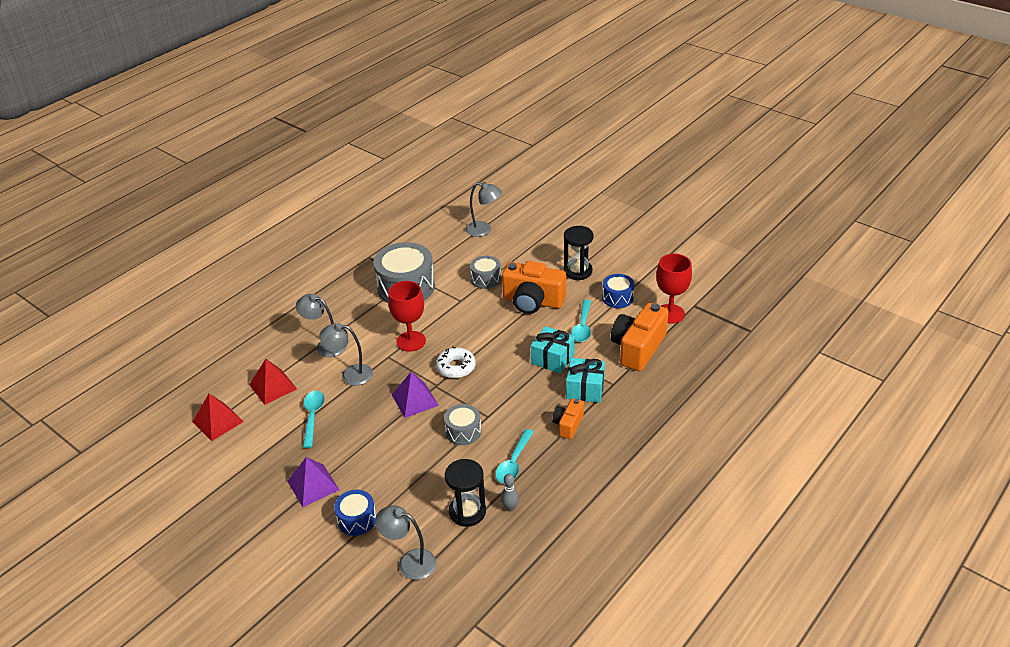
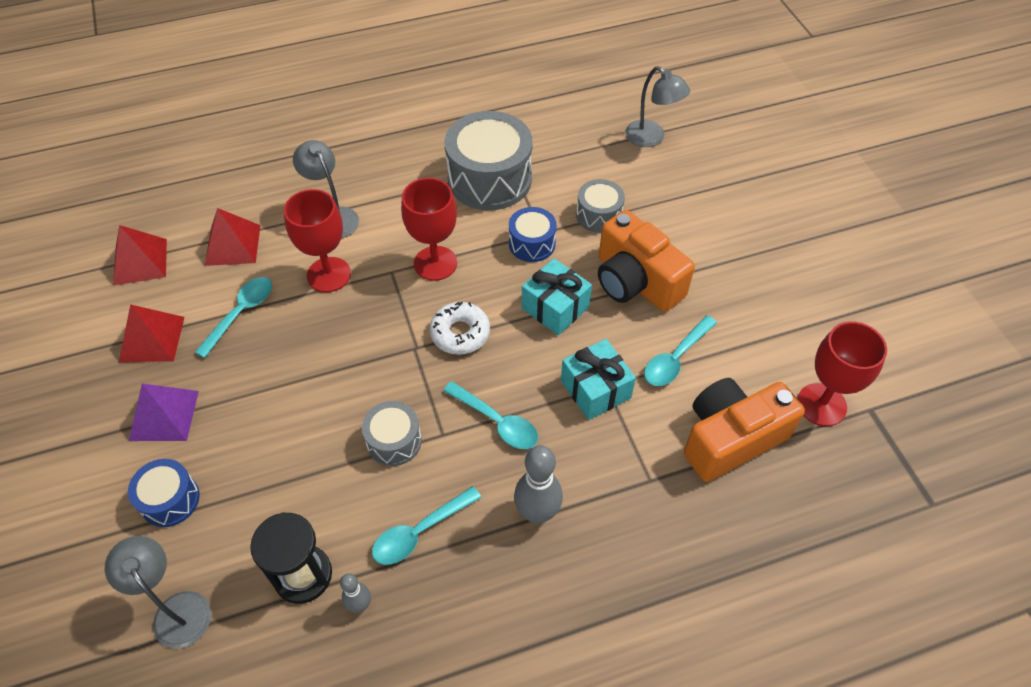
camera: 30 degrees right, 15 degrees up
grey lamp [319,323,373,386] -> red goblet [284,189,351,292]
purple pyramid [392,372,439,418] -> none
orange camera [552,398,584,439] -> grey bowling pin [514,445,563,524]
black hourglass [563,226,594,280] -> none
turquoise gift [566,358,605,403] -> turquoise gift moved to [522,258,592,335]
blue drum [602,274,634,308] -> blue drum moved to [509,207,557,262]
none -> red pyramid [119,304,185,362]
none -> turquoise spoon [443,381,538,449]

